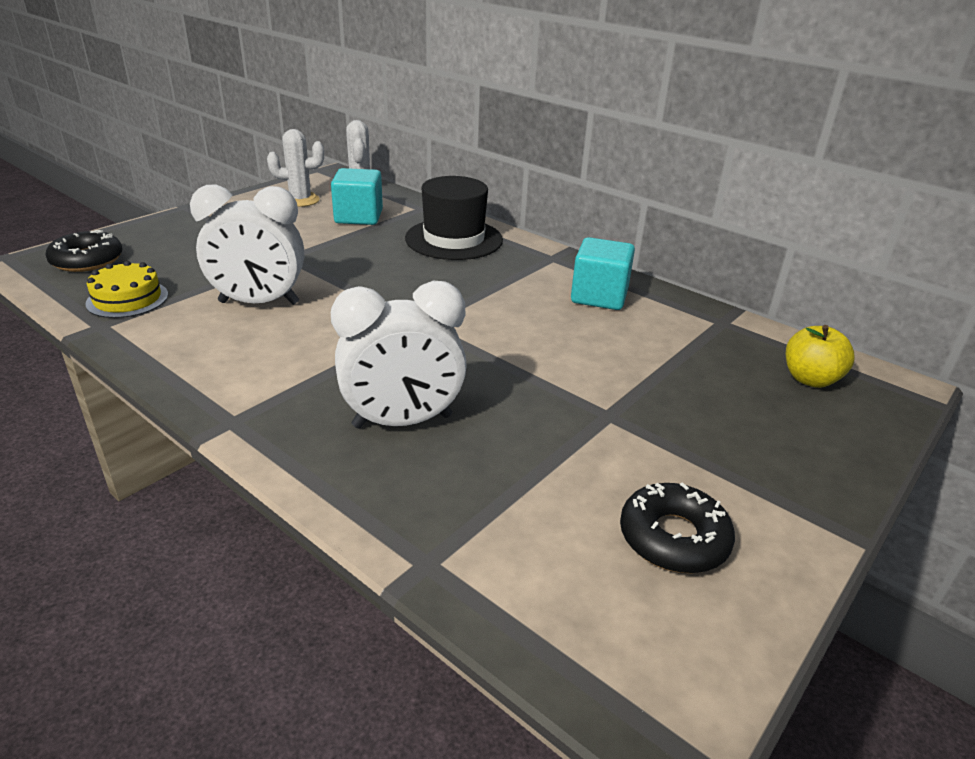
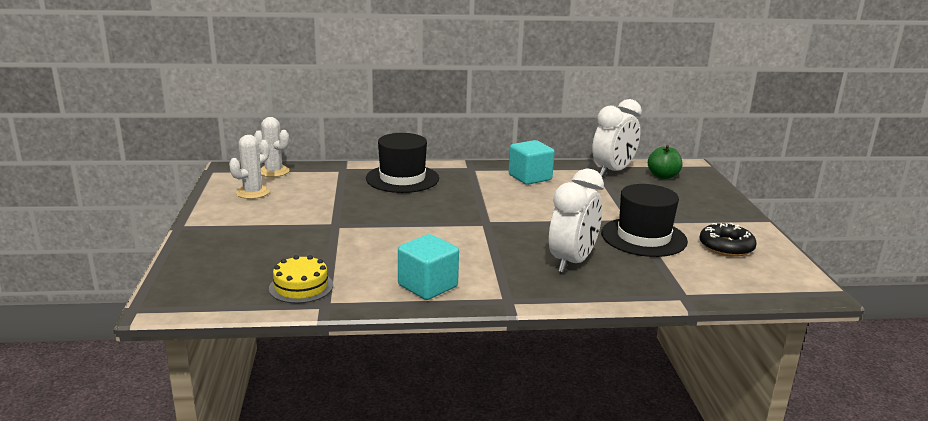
camera: 45 degrees left, 10 degrees down
black donut [45,230,123,272] -> none
white clock [190,185,304,305] -> white clock moved to [592,99,642,177]
turquoise cube [331,168,383,225] -> turquoise cube moved to [398,234,459,300]
yellow apple [786,325,855,388] -> green apple [648,145,683,179]
none -> black hat [601,184,688,257]

